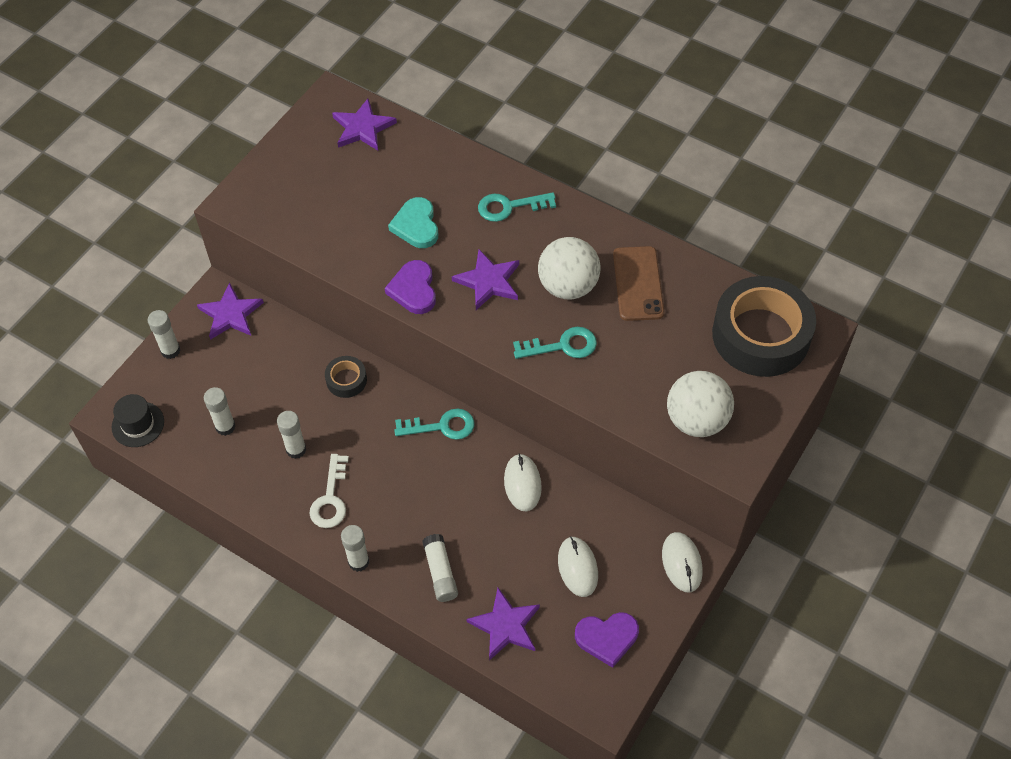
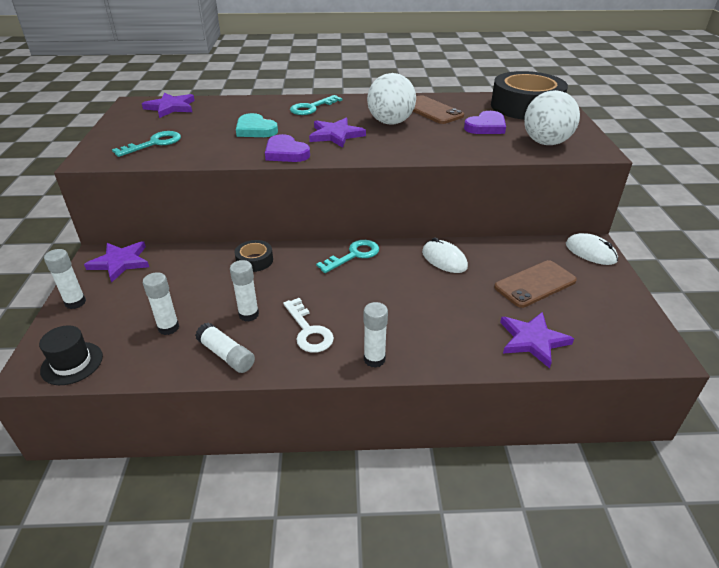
camera: 35 degrees left, 20 degrees down
white glue stick [422,534,458,602] -> white glue stick moved to [195,323,255,373]
turquoise key [513,327,597,359] -> turquoise key moved to [112,131,181,157]
white mouse [558,536,598,597] -> brown phone [494,260,577,308]
purple heart [575,612,639,668] -> purple heart moved to [464,111,506,134]

